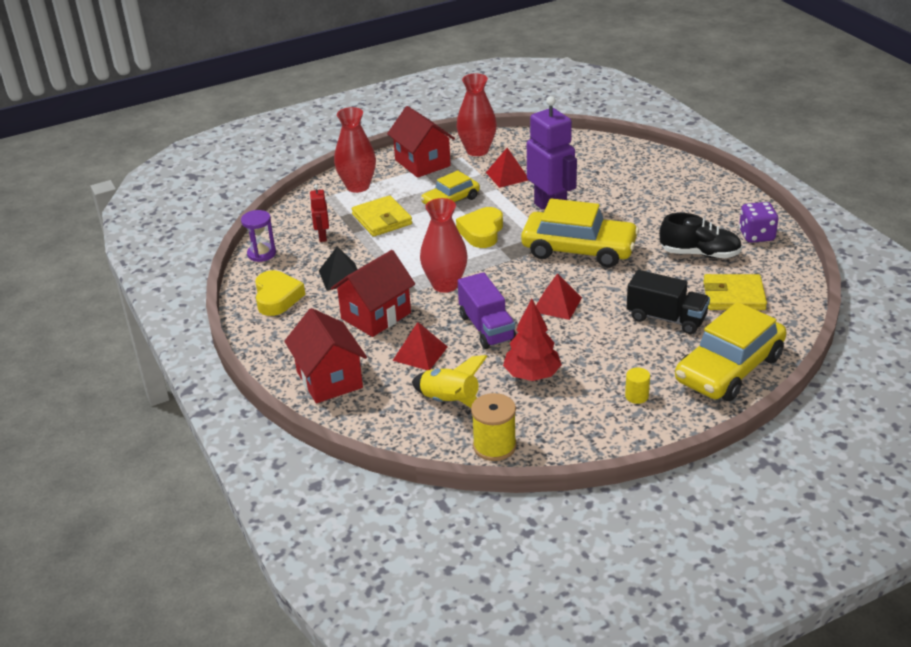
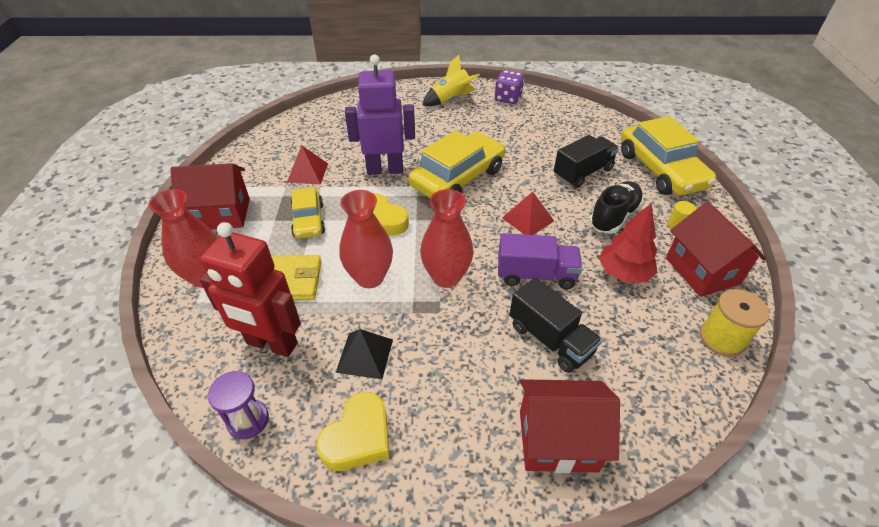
camera: 65 degrees left, 10 degrees up
yellow heart [255,270,305,316] -> yellow heart turned 105 degrees clockwise [316,392,389,471]
red robot [310,185,329,242] -> red robot [200,222,301,357], size x2.10
red house [331,250,415,337] -> red house moved to [666,202,766,297]
red pyramid [393,322,448,370] -> black truck [510,278,602,373]
yellow rocket [412,355,487,408] -> yellow rocket moved to [422,55,480,106]
red vase [457,73,497,156] -> red vase moved to [339,190,393,288]
black shoe [660,213,742,259] -> black shoe moved to [589,181,644,234]
yellow wallet [703,274,767,310] -> none

